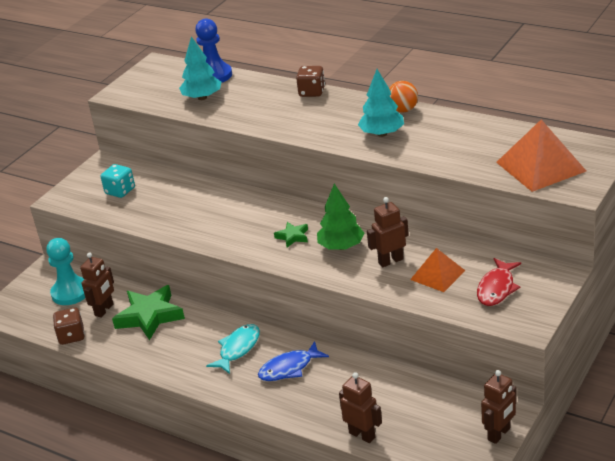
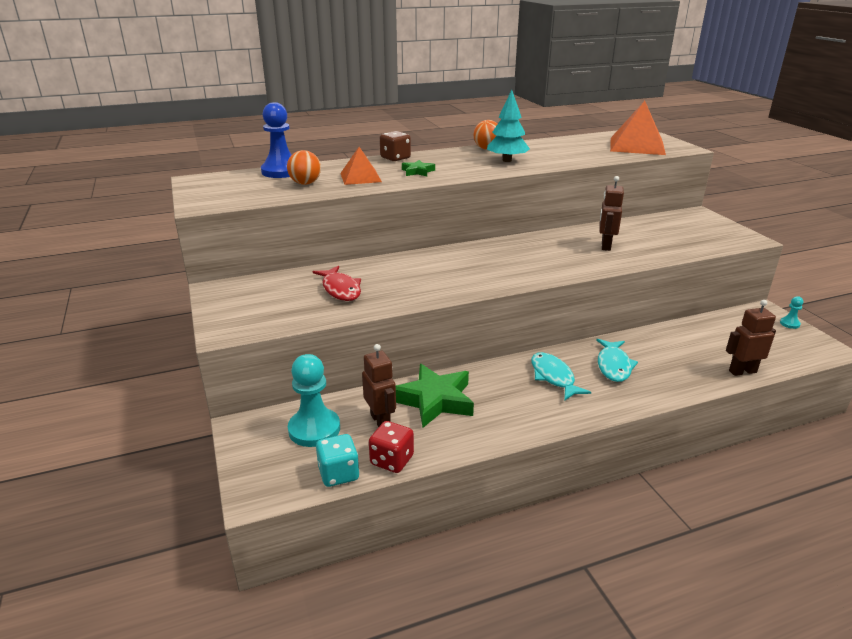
camera: 55 degrees left, 5 degrees down
brown dice [53,308,85,345] -> red dice [369,421,414,473]
turquoise dice [101,164,135,198] -> turquoise dice moved to [316,434,359,487]
turquoise tree [179,36,221,100] -> orange ball [287,150,321,185]
blue fish [258,341,329,381] -> turquoise fish [596,339,638,382]
green star [274,222,308,247] -> green star moved to [402,160,435,177]
green tree [317,184,364,250] -> none
orange pyramid [410,248,465,292] -> orange pyramid moved to [340,147,382,185]
red fish [477,258,521,306] -> red fish moved to [313,266,361,301]
brown robot [481,370,516,444] -> turquoise pawn [780,296,803,329]

